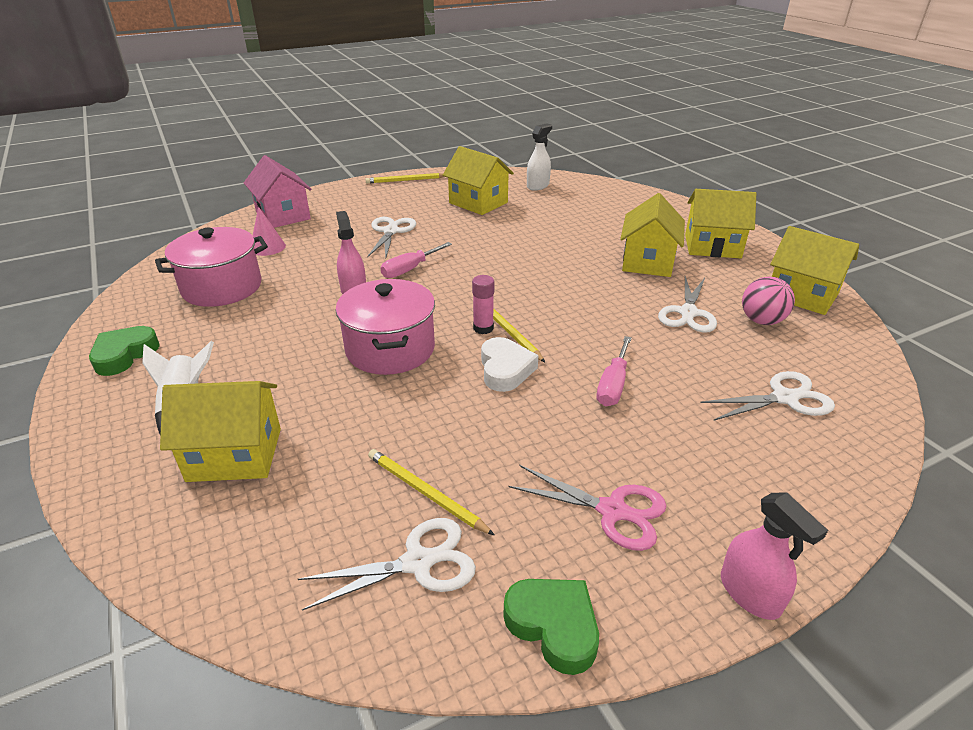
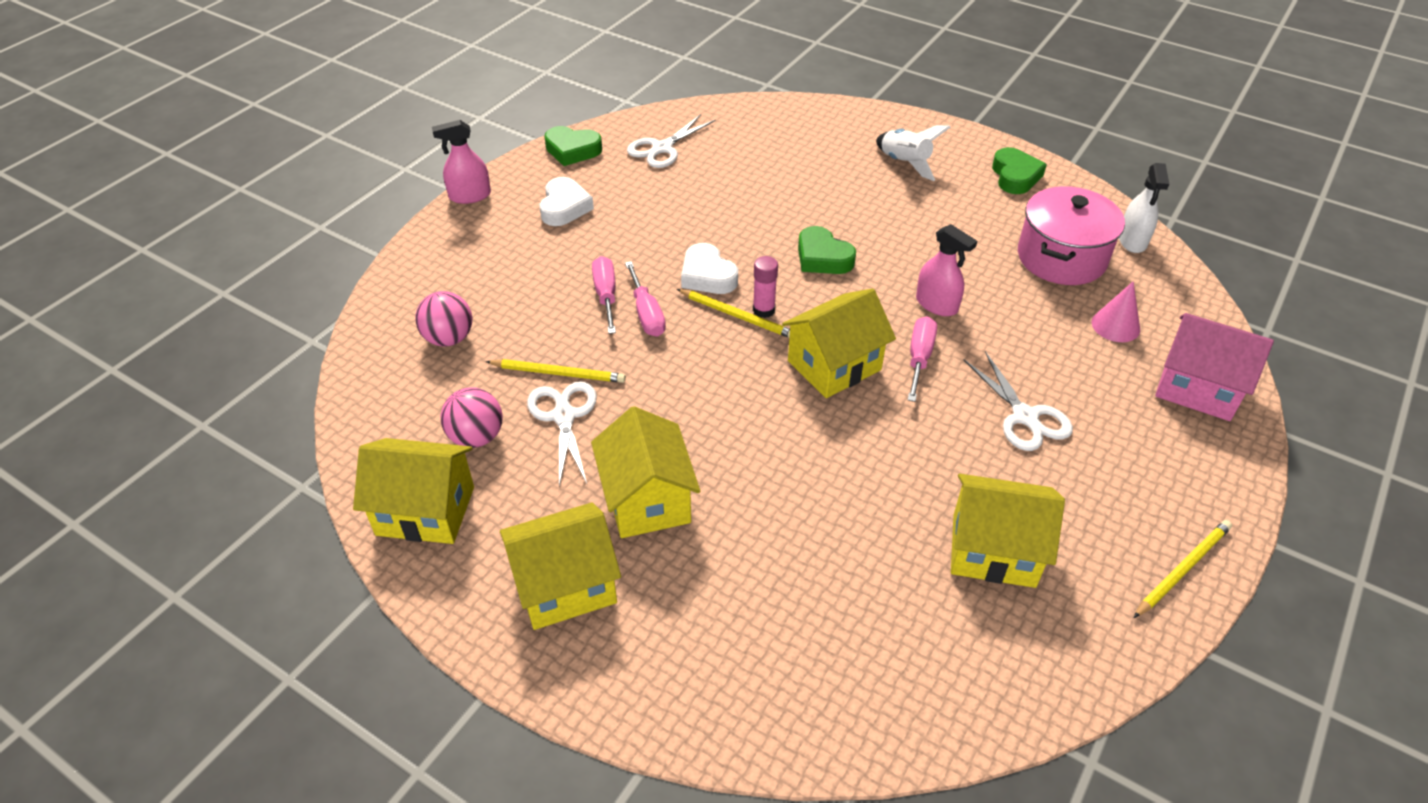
camera: 150 degrees right, 10 degrees up
yellow house [160,381,281,482] -> yellow house moved to [782,288,896,398]
pink pot [335,279,435,375] -> green heart [798,226,856,274]
yellow pencil [368,449,494,535] -> yellow pencil moved to [485,359,626,383]
pink scissors [508,465,667,551] -> white heart [540,177,594,226]
white spray bottle [527,123,552,191] -> white spray bottle moved to [1119,163,1169,253]
white scissors [700,371,835,421] -> pink ball [415,291,472,347]
pink spray bottle [721,492,828,620] -> pink spray bottle turned 45 degrees counterclockwise [432,120,491,204]
none -> pink screwdriver [625,261,666,337]

